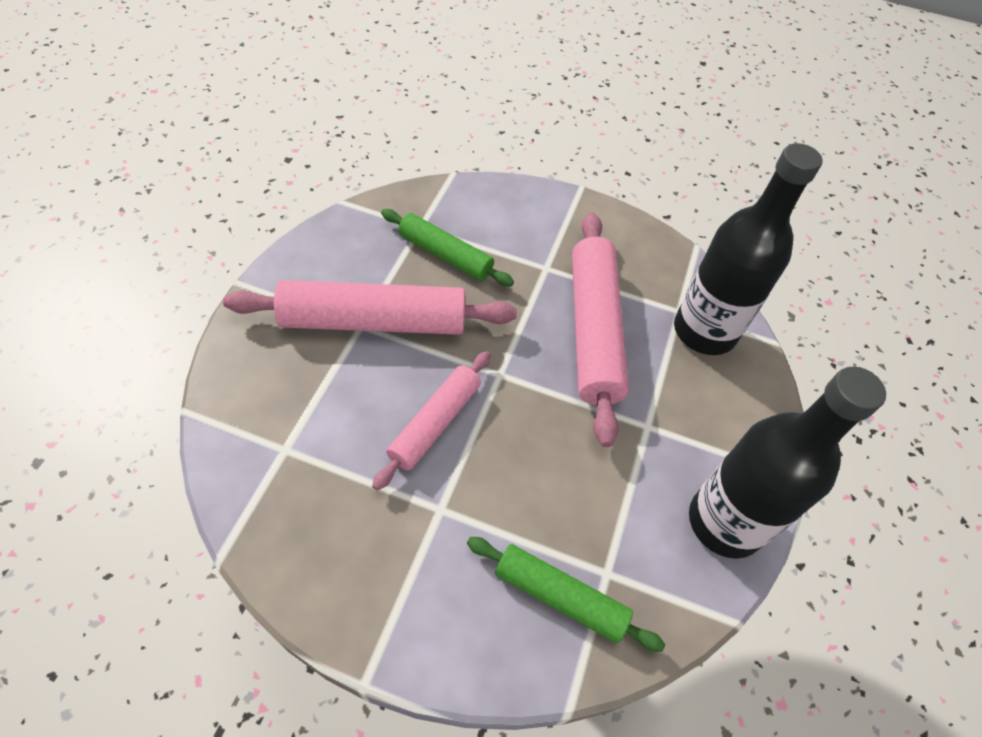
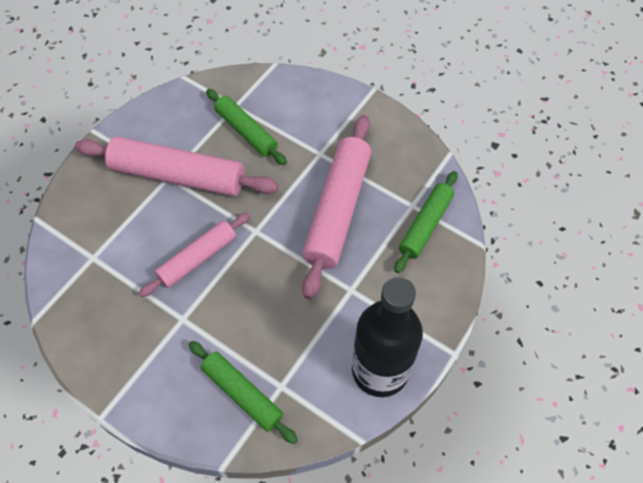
camera: 20 degrees right, 5 degrees up
black bottle [674,143,823,355] -> green rolling pin [394,171,458,273]

